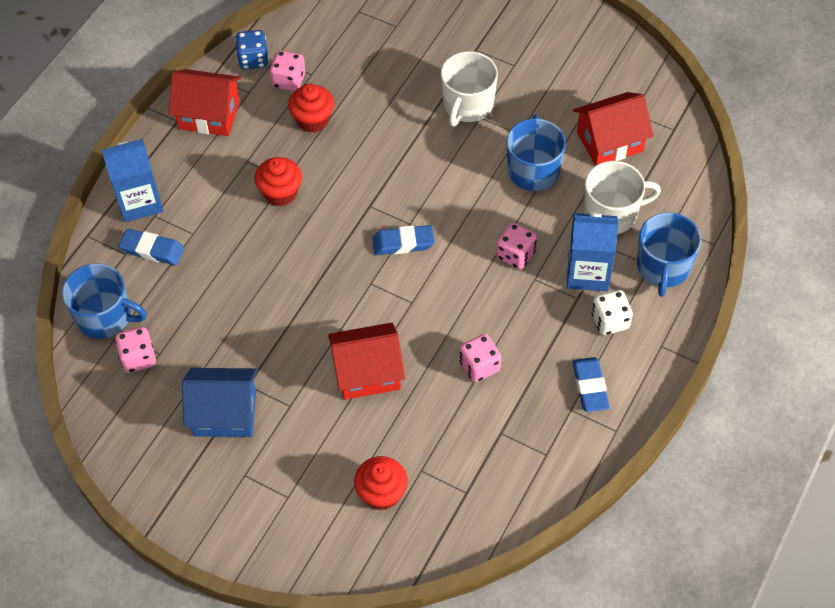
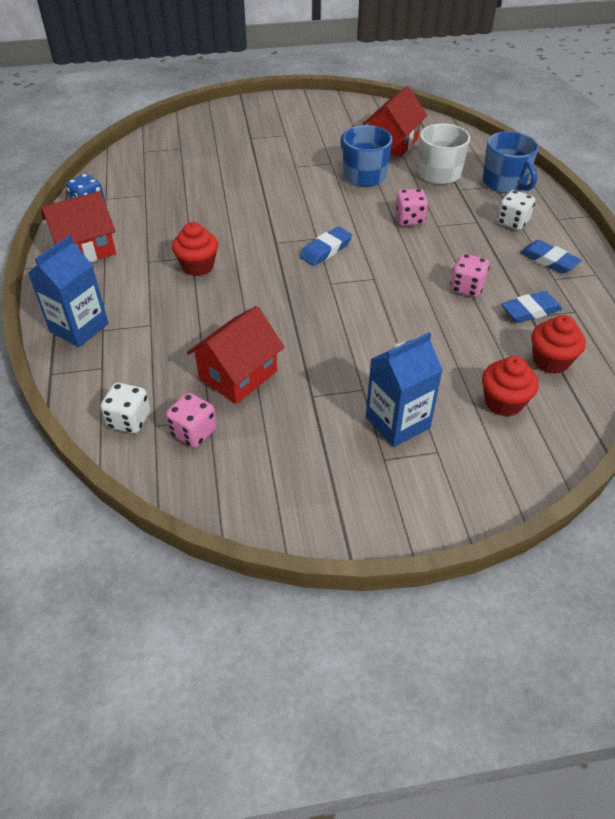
camera: 40 degrees left, 10 degrees down
blue mug [62,263,147,339] -> white dice [100,383,150,433]
blue eraser [119,229,184,265] -> blue eraser moved to [501,291,562,323]
blue house [182,368,257,437] -> none
pink dice [269,50,305,91] -> none
red cupcake [288,84,334,133] -> red cupcake moved to [531,315,586,374]
red house [328,323,405,400] -> red house moved to [187,306,284,404]
white mug [441,51,498,127] -> none
blue carton [567,212,619,292] -> blue carton moved to [366,332,443,447]

